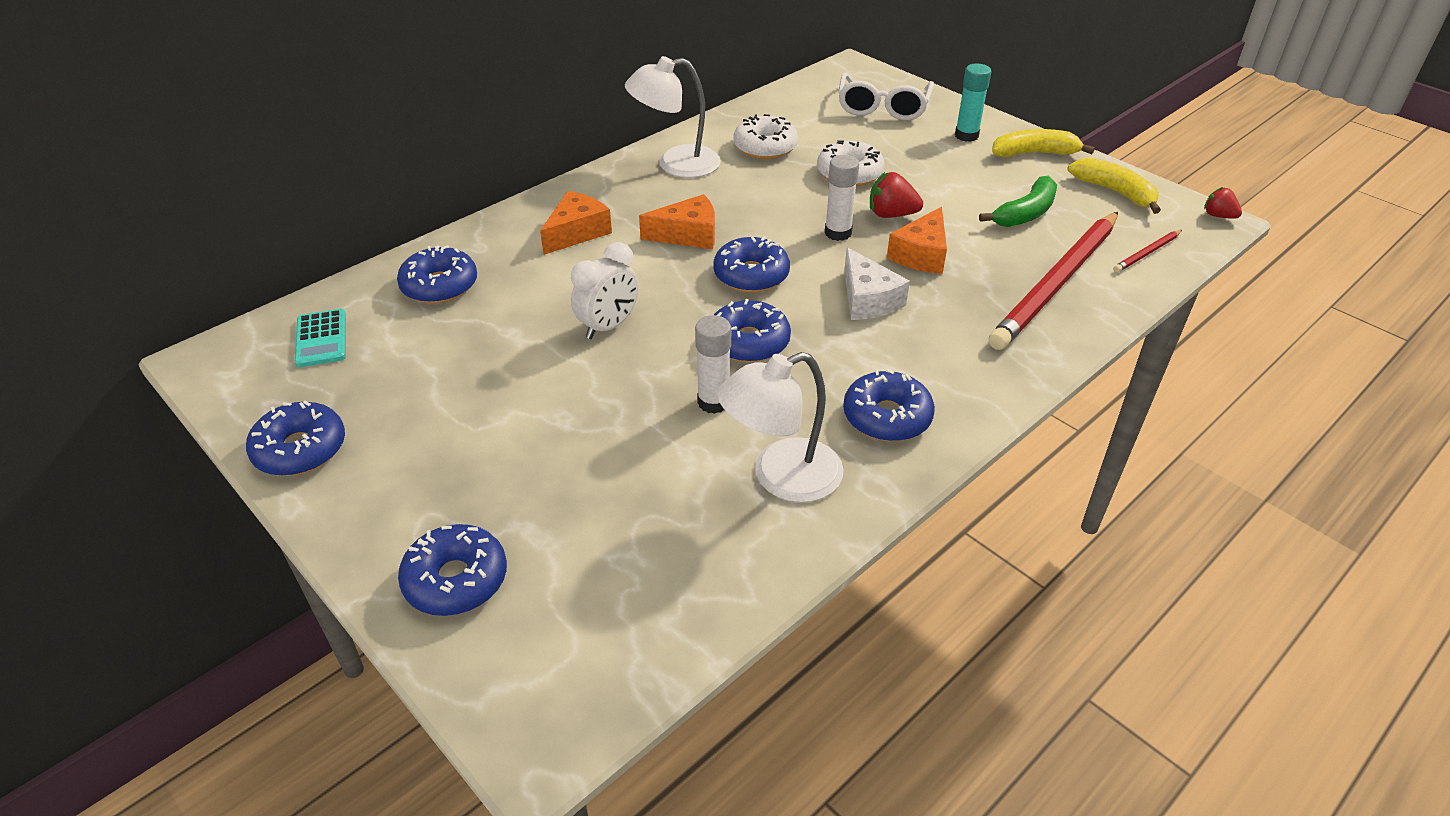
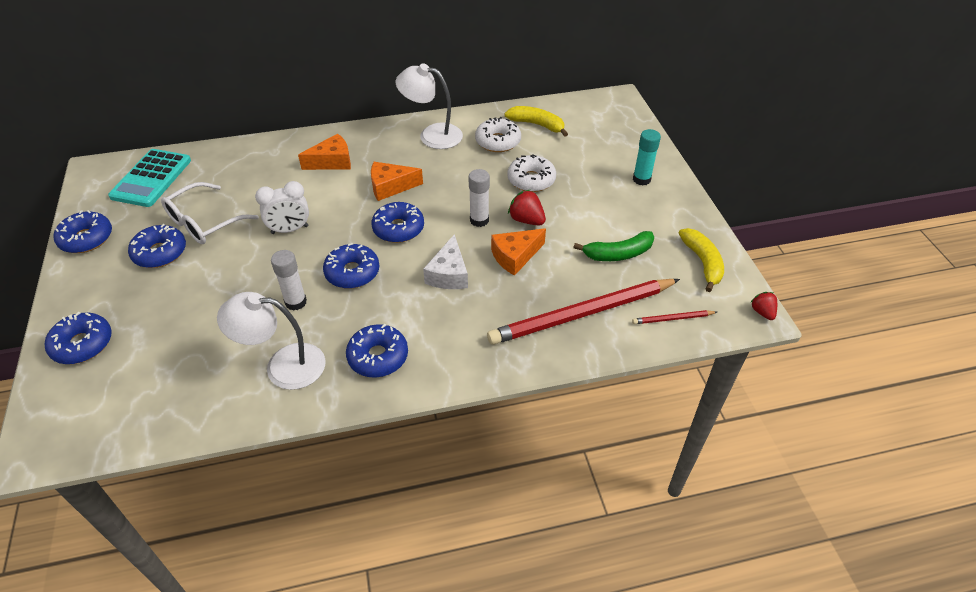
camera: 30 degrees right, 5 degrees up
turquoise calculator [295,309,346,367] -> turquoise calculator [108,149,191,207], size x1.67
blue donut [397,245,477,304] -> blue donut moved to [128,224,186,268]
orange cheese [639,194,715,249] -> orange cheese turned 150 degrees clockwise [371,162,423,201]
white glasses [838,73,934,120] -> white glasses moved to [161,182,259,244]
yellow banana [992,129,1095,157] -> yellow banana moved to [504,106,568,137]

